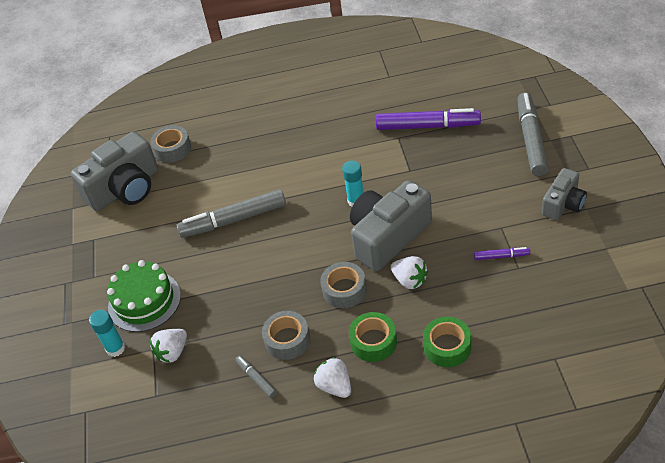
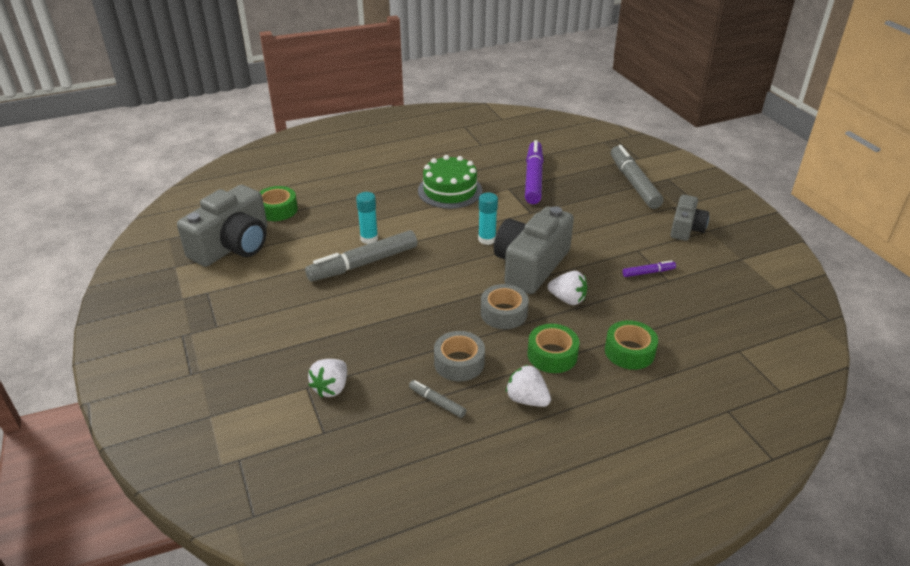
camera: 20 degrees left, 10 degrees down
turquoise glue stick [89,310,125,357] -> turquoise glue stick moved to [356,192,378,244]
green cake [107,260,181,332] -> green cake moved to [418,155,482,209]
grey tape [150,125,191,163] -> green tape [260,186,298,221]
purple marker [376,108,481,130] -> purple marker turned 75 degrees counterclockwise [525,140,544,204]

